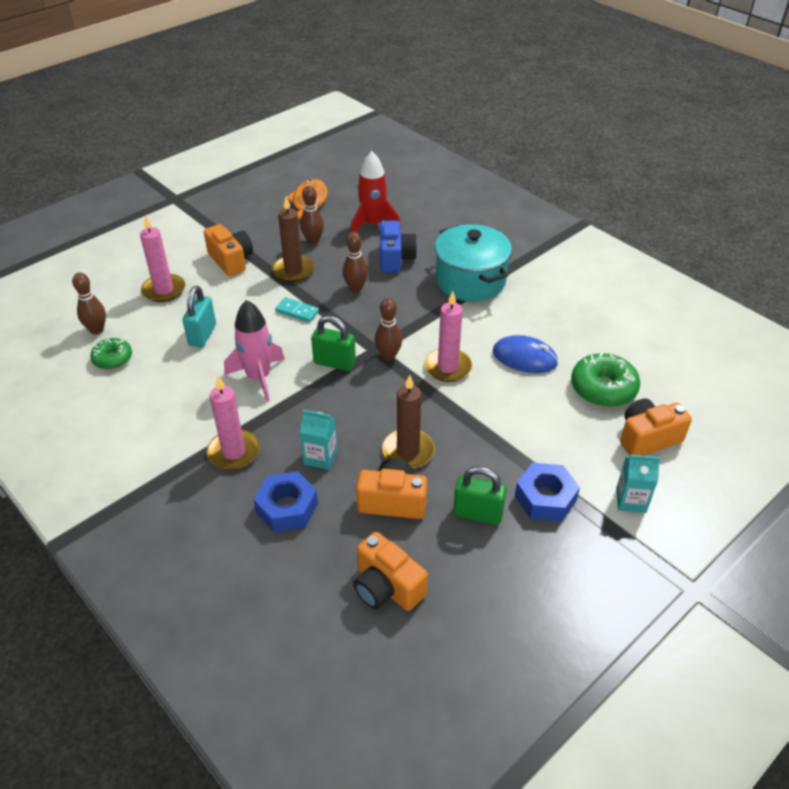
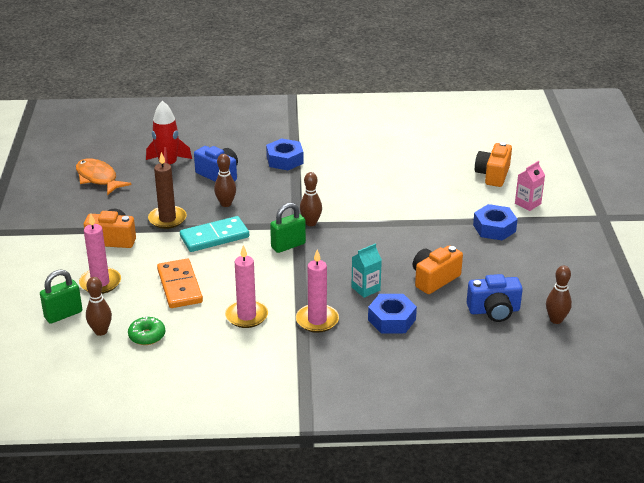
camera: 50 degrees left, 10 degrees down
turquoise padlock [182,286,216,348] -> orange domino [157,259,203,308]
pink rocket [224,300,285,402] -> none
turquoise domino [275,297,319,322] -> turquoise domino [180,216,249,252], size x1.80
brown bowling pin [300,186,324,245] -> brown bowling pin moved to [546,266,572,324]
orange camera [353,532,428,611] -> blue camera [467,274,523,322]
brown candle [382,374,435,469] -> none
pink candle [424,291,472,382] -> pink candle moved to [225,245,268,328]
turquoise pot [435,224,512,301] -> blue nut [266,138,304,170]
green padlock [453,466,507,525] -> green padlock moved to [40,270,82,324]
blue mouse [493,335,559,373] -> none
green donut [571,352,640,407] -> none
turquoise carton [616,455,661,513] -> pink carton [515,161,545,211]

